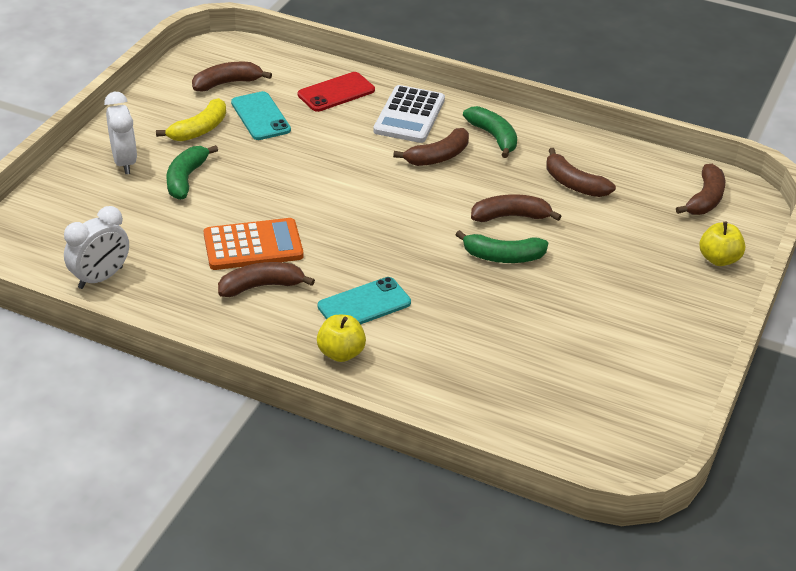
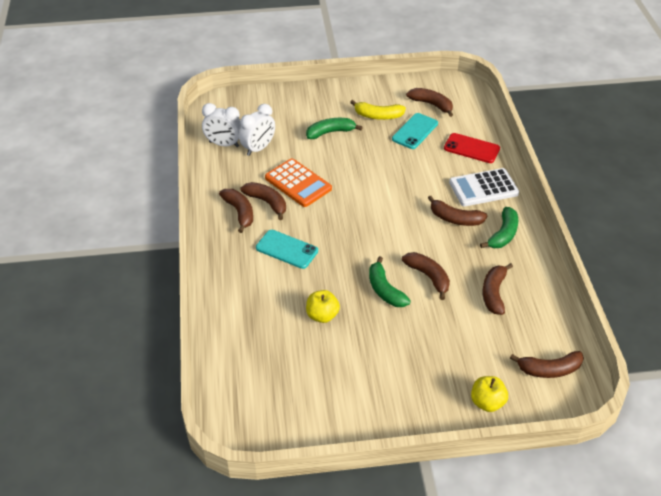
camera: 60 degrees right, 5 degrees up
white clock [104,92,137,174] -> white clock moved to [239,104,275,156]
yellow apple [317,315,366,362] -> yellow apple moved to [306,290,340,323]
none -> brown banana [219,189,253,233]

